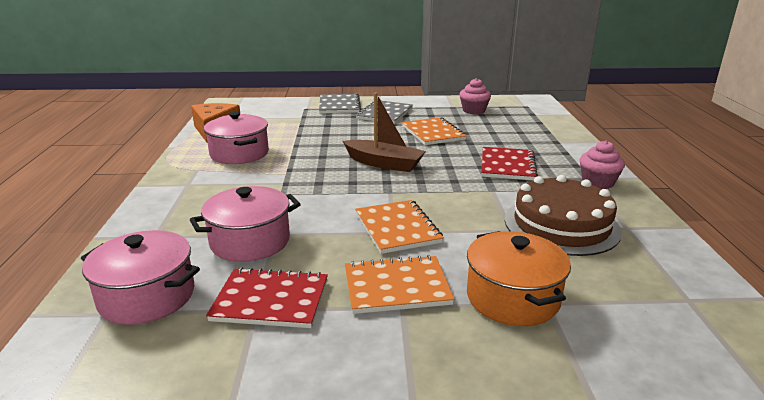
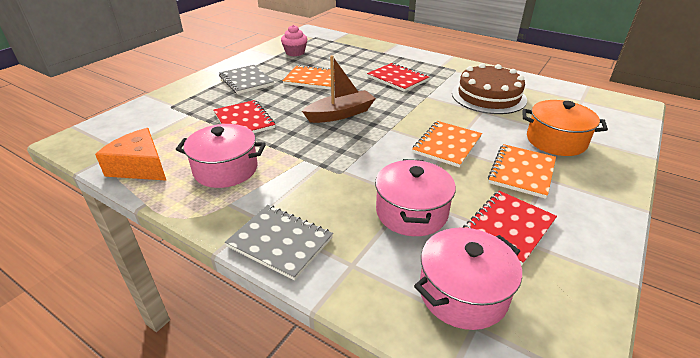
camera: 55 degrees left, 10 degrees up
grey notebook [319,94,361,113] -> grey notebook moved to [225,205,333,281]
orange notebook [355,200,444,254] -> orange notebook turned 75 degrees counterclockwise [412,121,482,168]
pink cupcake [580,140,625,189] -> none
none -> red notebook [213,100,275,133]

